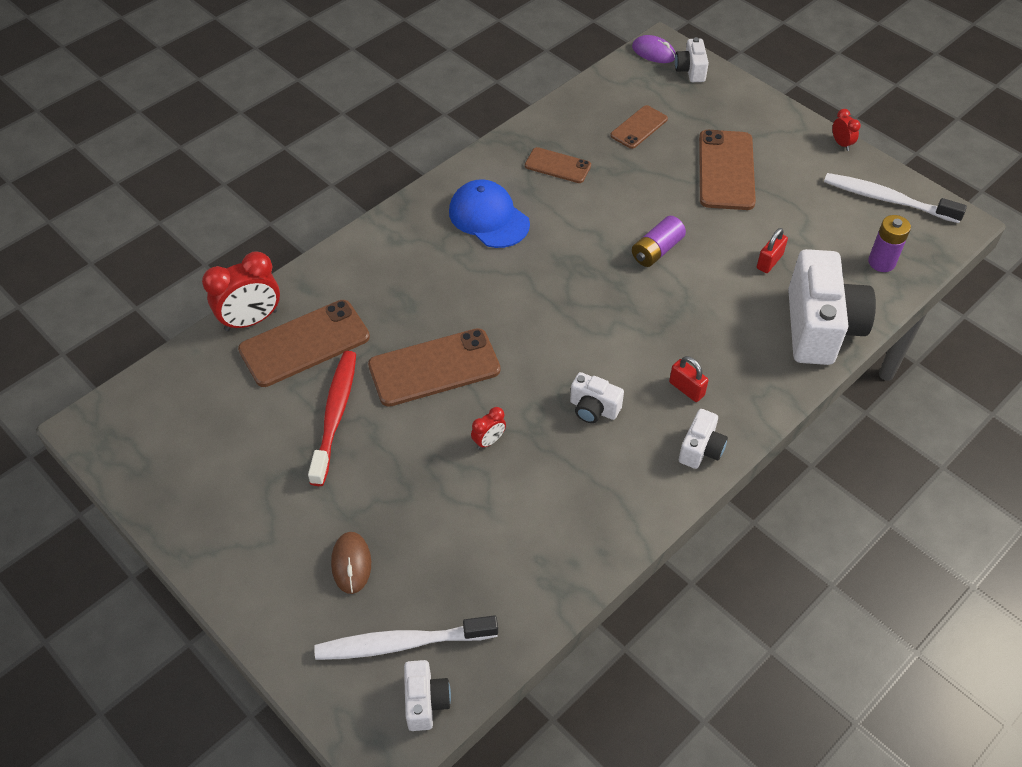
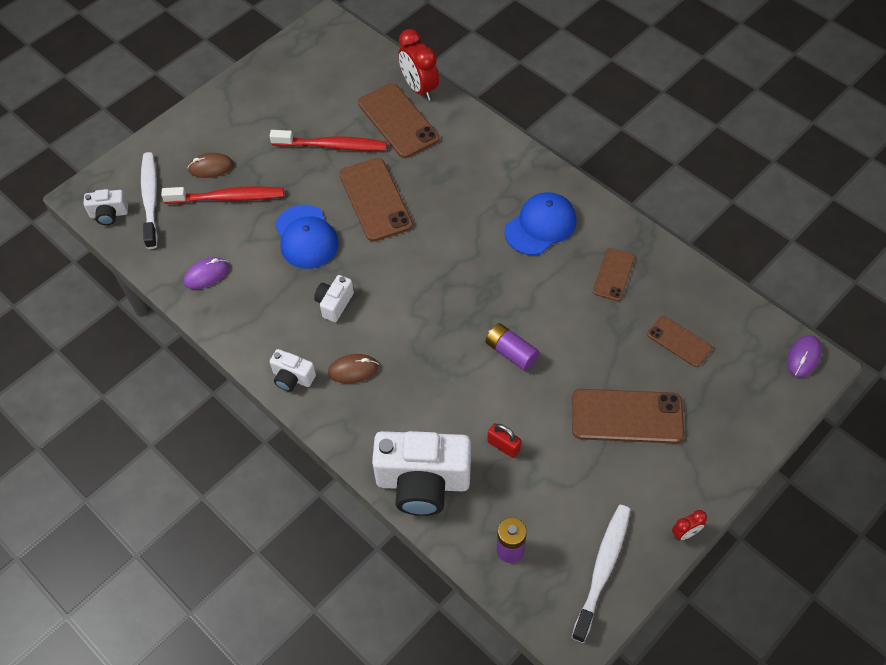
camera: 90 degrees right, 5 degrees up
red clock [471,407,506,449] -> blue cap [275,205,339,269]
red padlock [669,356,709,402] -> brown mouse [328,354,379,383]
white camera [675,37,709,82] -> none
none -> red toothbrush [161,187,284,204]
none -> purple mouse [184,257,229,289]

